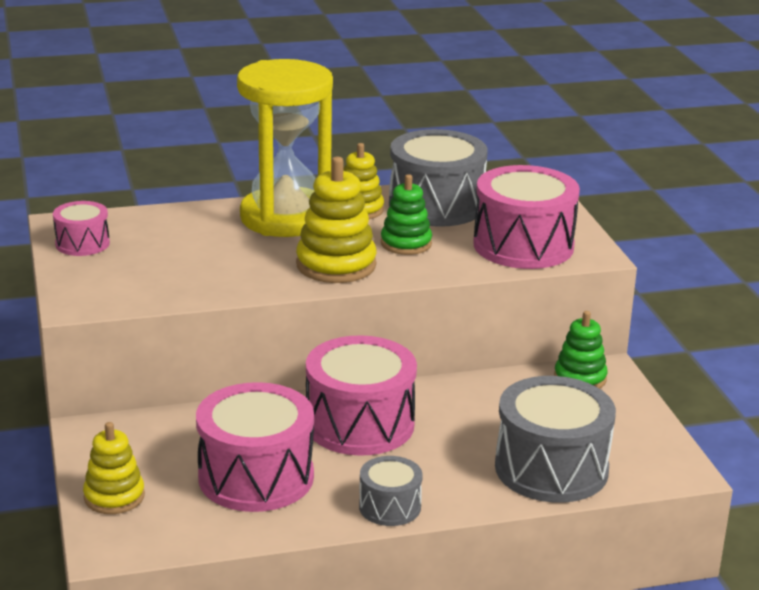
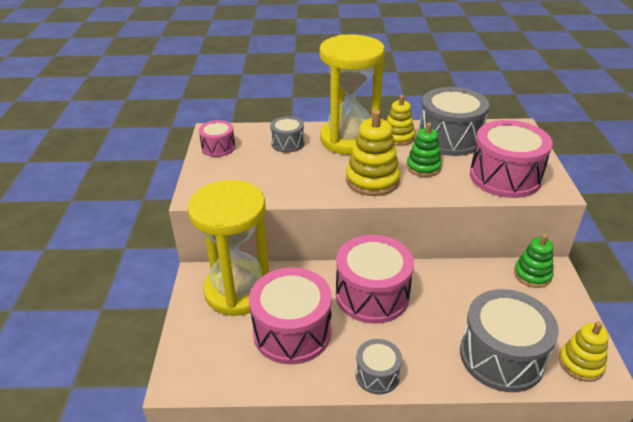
camera: 15 degrees right, 10 degrees up
yellow stacking toy [83,422,145,514] -> yellow stacking toy moved to [559,321,609,382]
none -> yellow hourglass [187,180,269,316]
none -> grey drum [270,116,305,153]

